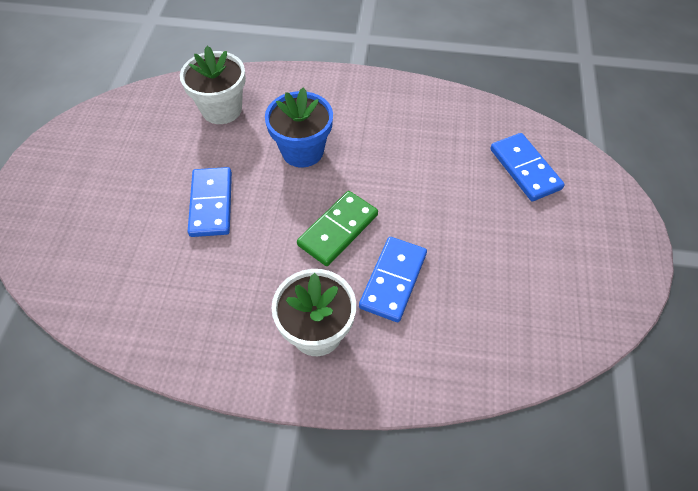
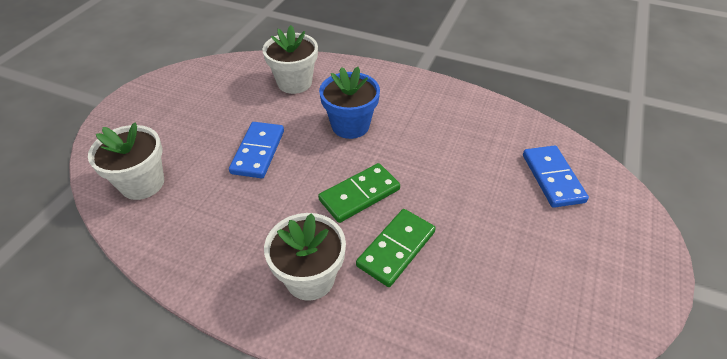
camera: 15 degrees right, 10 degrees down
blue domino [359,237,427,322] -> green domino [356,209,436,287]
none -> white flower pot [88,122,164,200]

